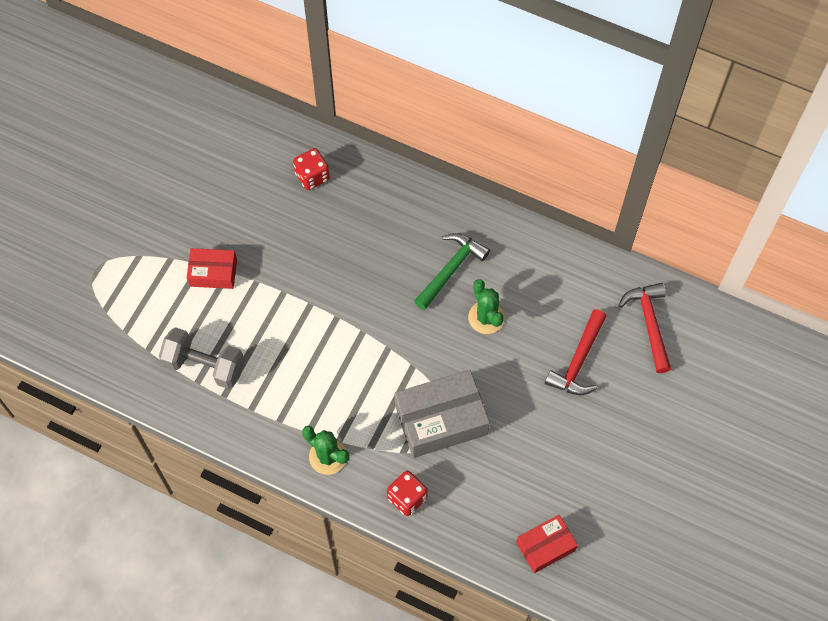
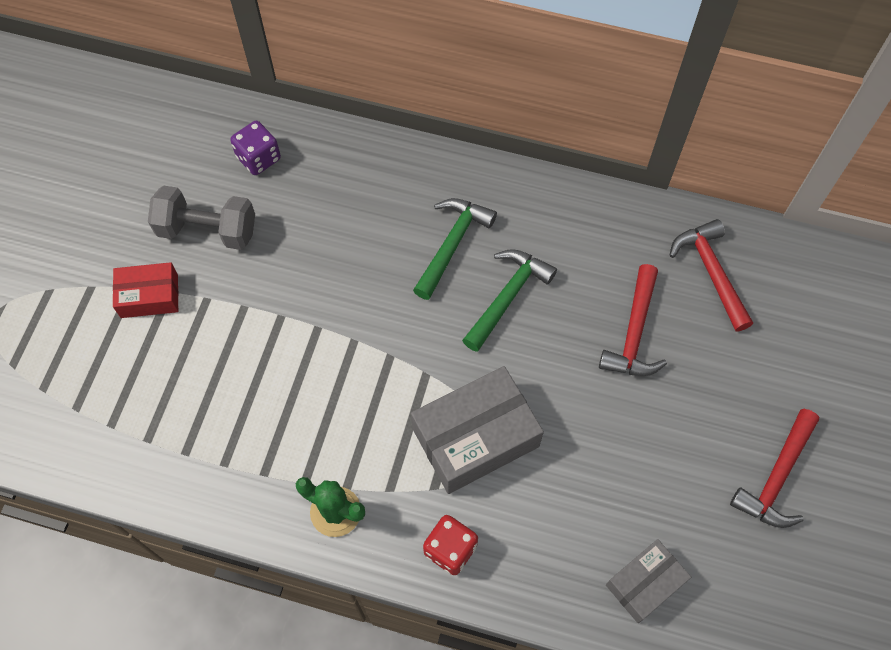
camera: 10 degrees left, 0 degrees up
grey dumbbell [159,327,245,389] -> grey dumbbell moved to [148,185,255,250]
red dice [293,148,330,190] -> purple dice [230,121,281,175]
green cactus [468,279,505,334] -> green hammer [462,249,557,352]
red box [516,515,578,573] -> grey box [606,539,691,623]
none -> red hammer [730,409,819,528]

